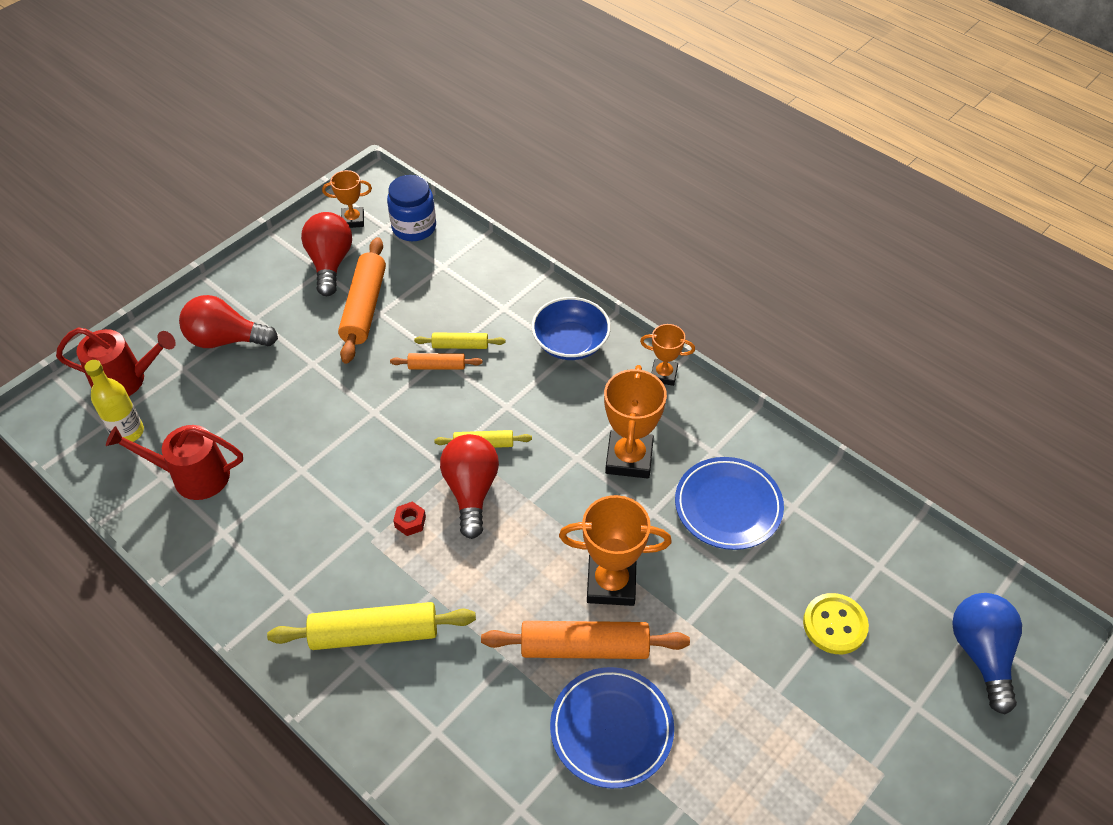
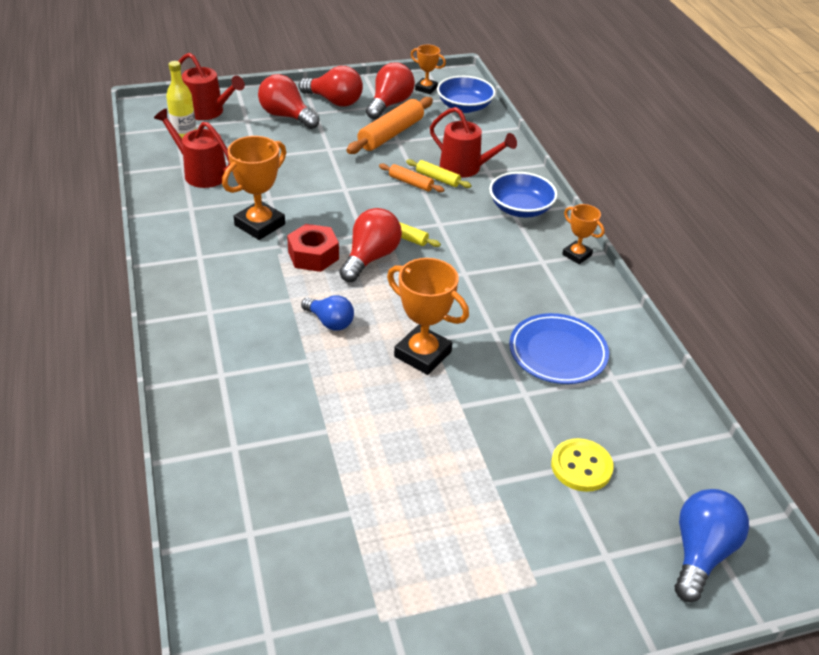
camera: 30 degrees right, 10 degrees down
yellow rolling pin [267,602,476,650] -> none
blue jar [387,175,436,241] -> blue bowl [437,76,496,113]
red nut [393,501,426,536] -> red nut [287,224,339,272], size x1.95
orange rolling pin [481,621,690,659] -> none
blue plate [550,667,674,788] -> none
orange trophy [604,365,667,478] -> orange trophy moved to [222,136,286,240]
none -> red light bulb [299,66,363,107]
none -> blue light bulb [301,295,354,331]
none -> red watering can [430,107,517,178]

